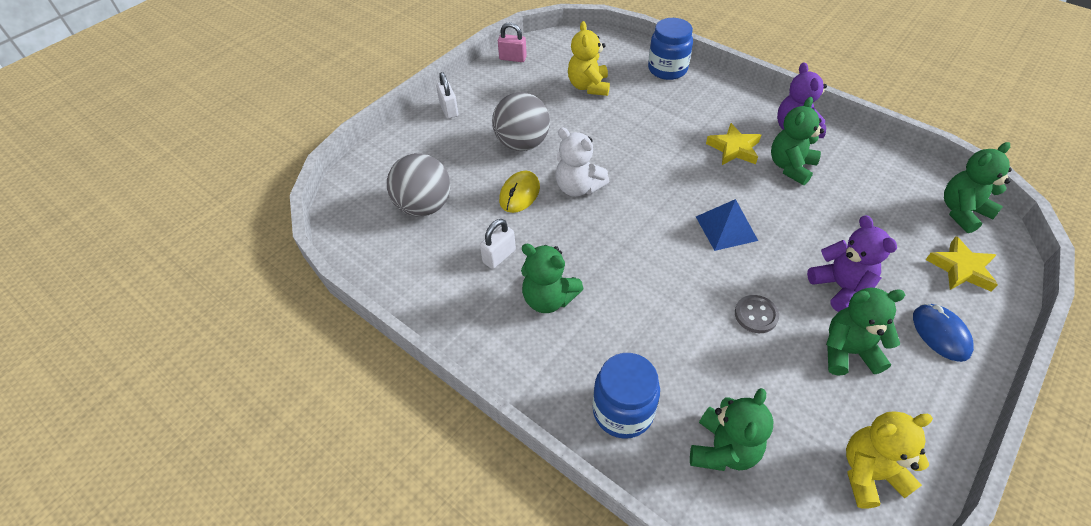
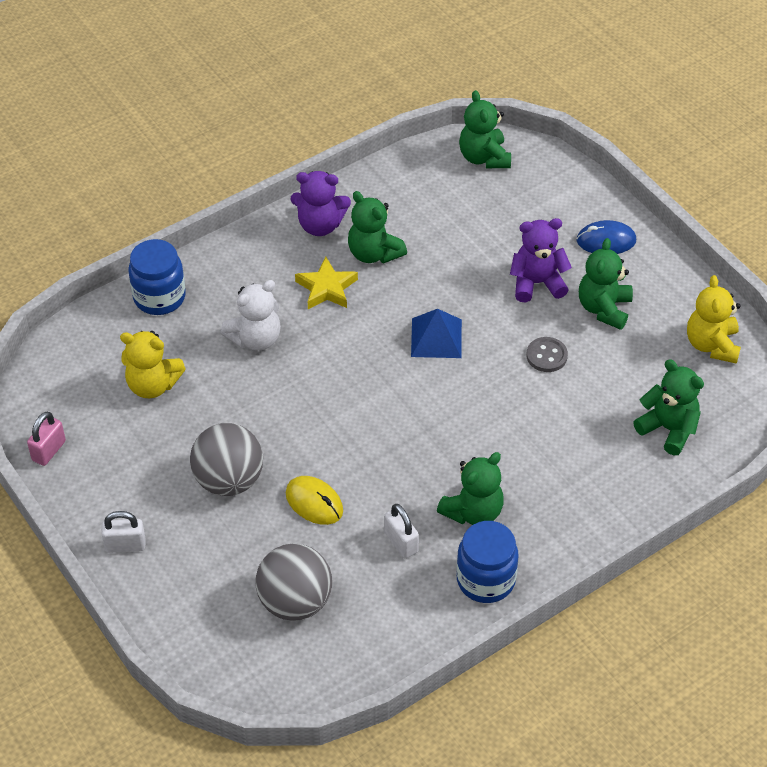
camera: 75 degrees left, 0 degrees up
white teddy bear [555,127,609,197] -> white teddy bear moved to [220,280,281,351]
blue jar [593,353,660,439] -> blue jar moved to [456,521,519,603]
yellow star [926,236,998,292] -> none

